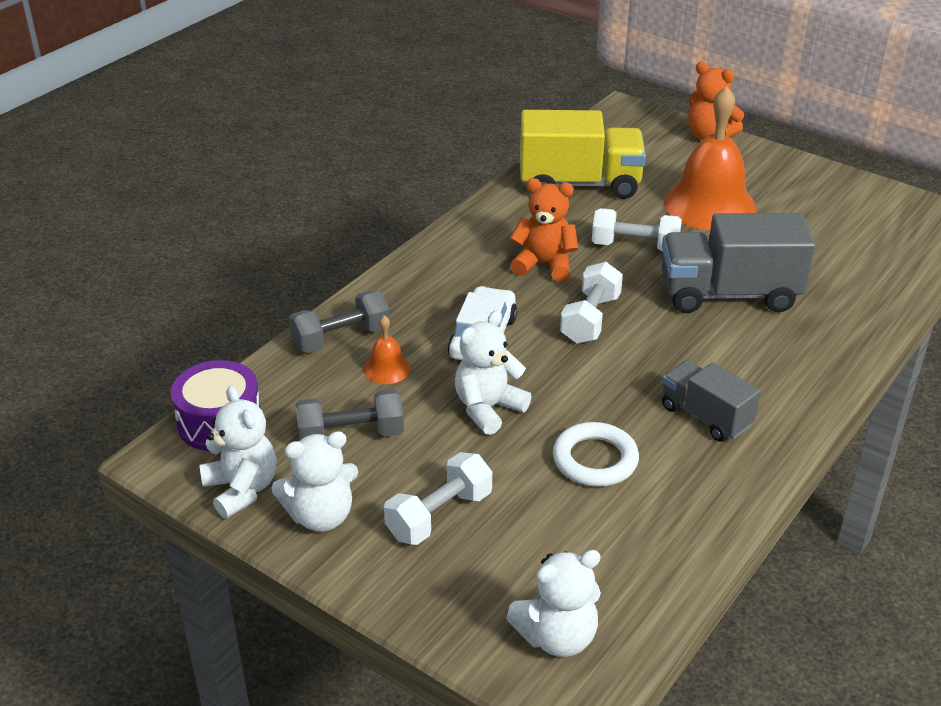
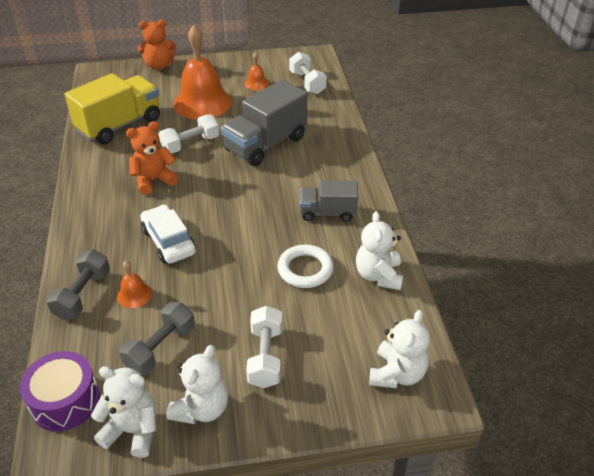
camera: 45 degrees left, 5 degrees up
white teddy bear [455,310,532,435] -> white teddy bear moved to [356,211,403,290]
white dumbbell [560,262,623,344] -> white dumbbell moved to [289,52,327,94]
none -> orange bell [245,52,269,90]

